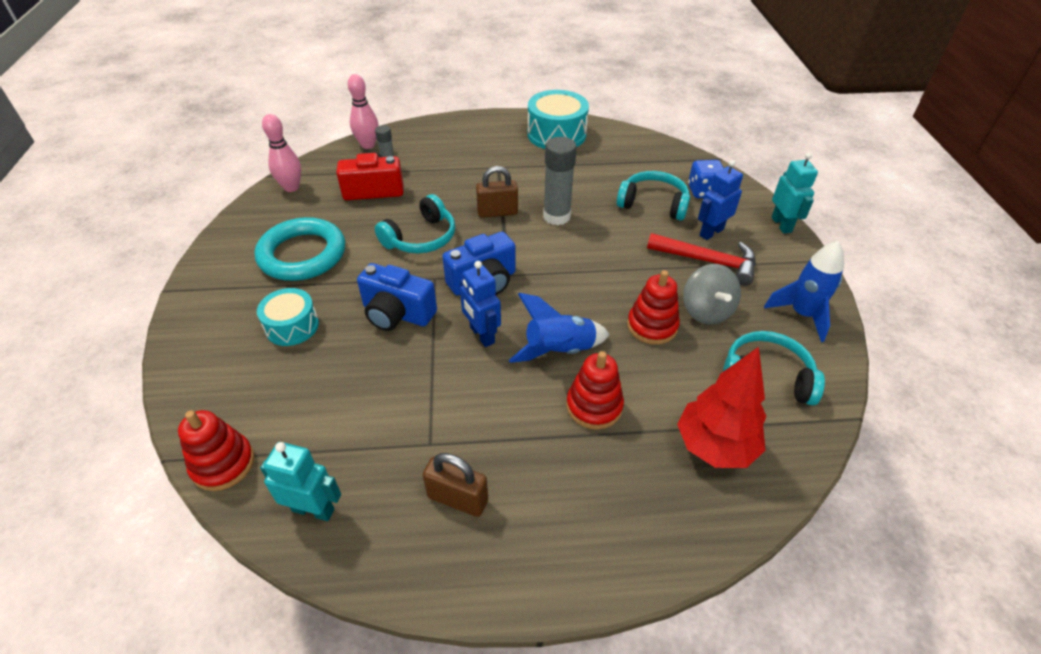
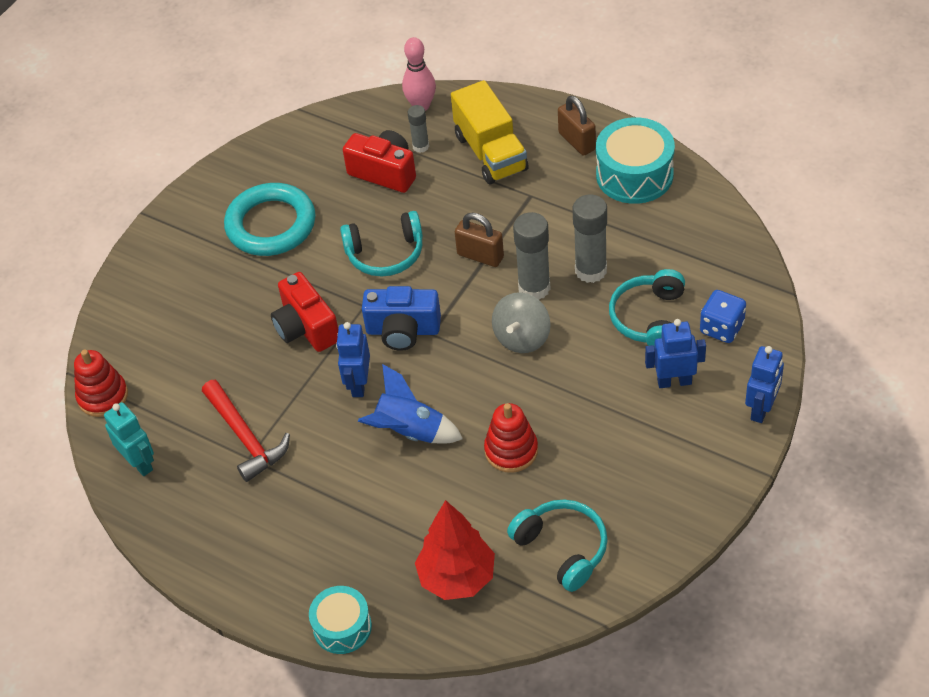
camera: 40 degrees right, 5 degrees up
turquoise drum [257,288,319,346] -> turquoise drum moved to [309,586,372,654]
pink bowling pin [262,114,301,192] -> none
blue camera [357,263,437,331] -> red camera [271,272,338,352]
brown padlock [423,453,488,517] -> brown padlock moved to [558,96,596,156]
red stacking toy [566,351,624,429] -> none
turquoise headphones [617,171,690,221] -> turquoise headphones turned 135 degrees counterclockwise [609,269,685,347]
red hammer [647,233,756,286] -> red hammer moved to [202,380,290,482]
grey spinning top [683,264,741,325] -> grey spinning top moved to [492,292,551,353]
blue rocket [764,241,844,342] -> none
turquoise robot [772,153,818,234] -> blue robot [745,346,784,423]
none -> yellow truck [451,80,529,184]
none -> grey glue stick [573,194,607,283]

